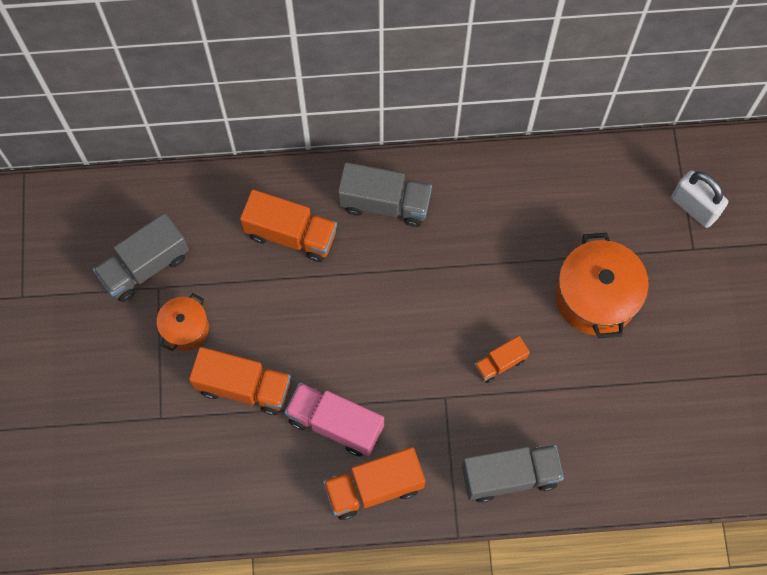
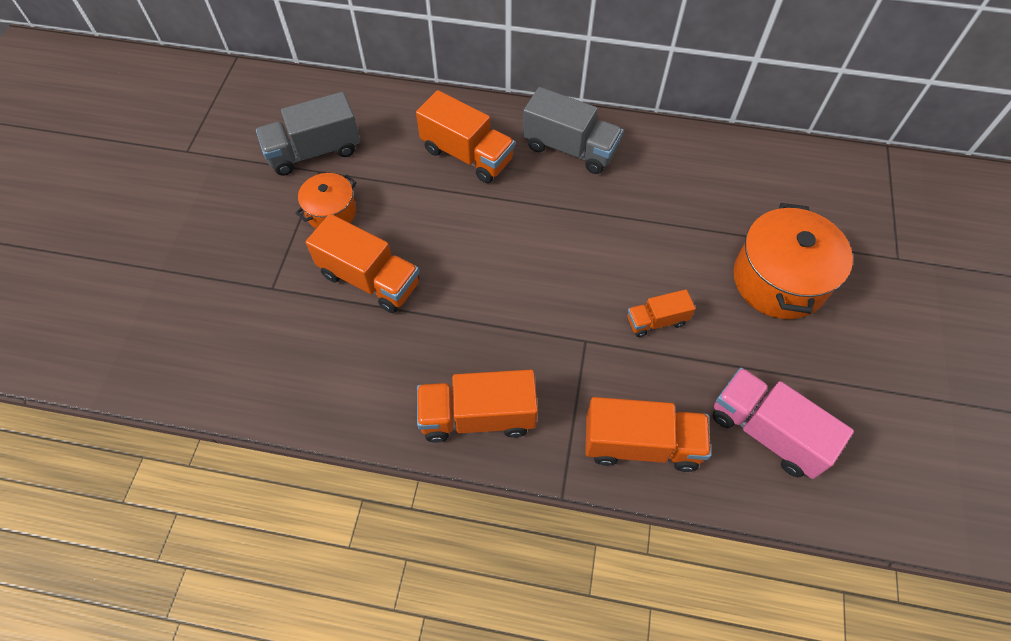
camera: 15 degrees right, 10 degrees down
pink truck [284,382,384,456] -> pink truck moved to [713,368,854,479]
grey truck [462,445,564,503] -> orange truck [585,397,711,472]
white padlock [671,170,728,228] -> none

